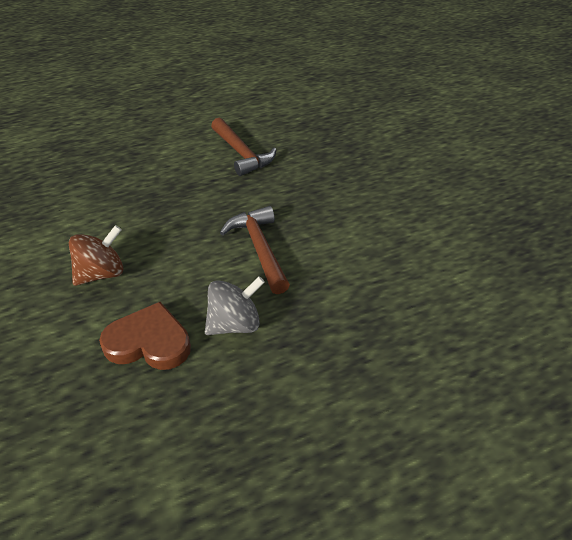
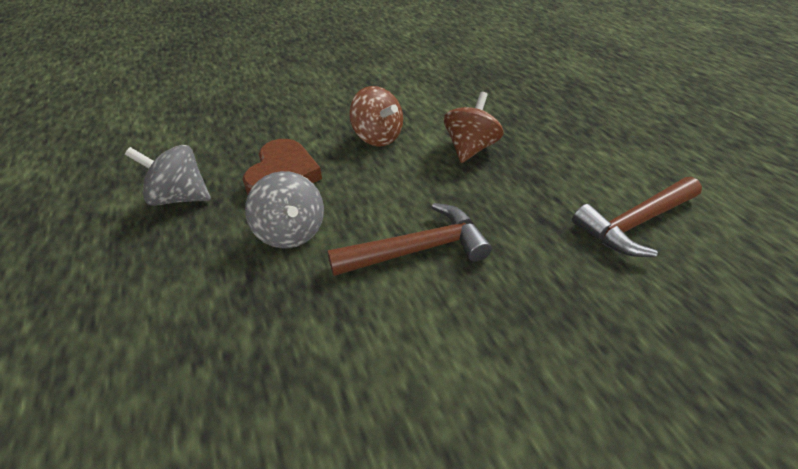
camera: 90 degrees right, 0 degrees up
none -> grey spinning top [125,145,211,206]
none -> brown spinning top [444,92,504,163]

